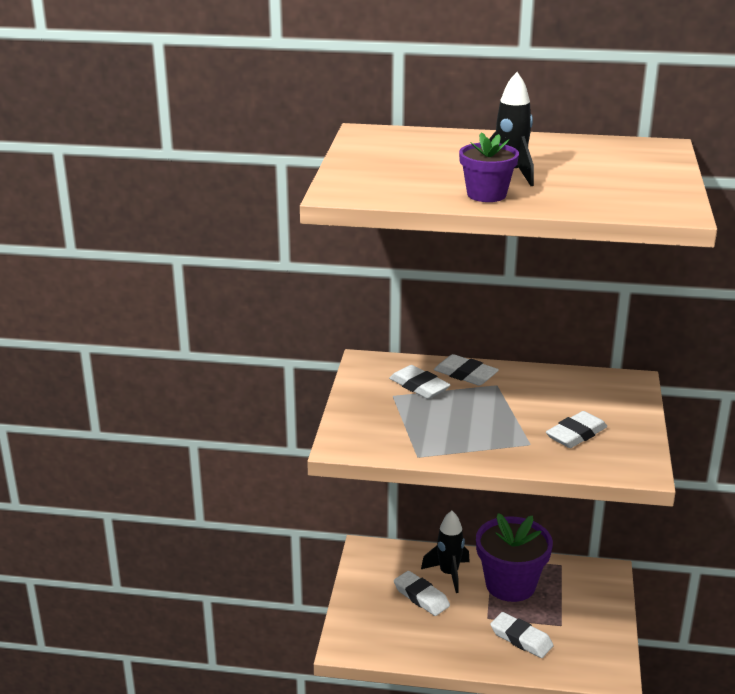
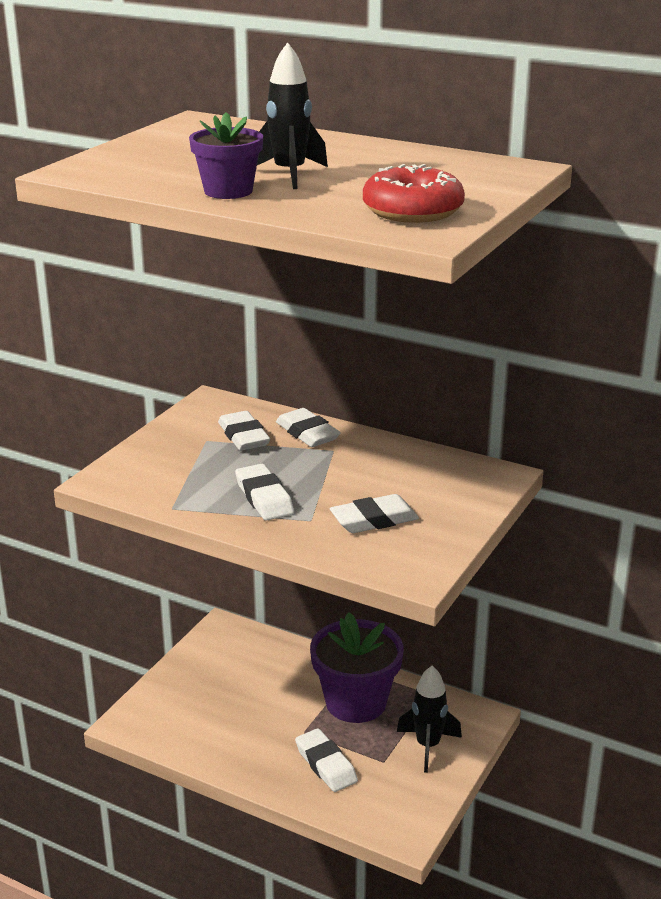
camera: 20 degrees right, 0 degrees up
white eraser [394,571,450,616] -> white eraser moved to [235,464,294,521]
black rocket [421,511,470,593] -> black rocket moved to [397,666,462,773]
none -> red donut [363,164,465,223]

